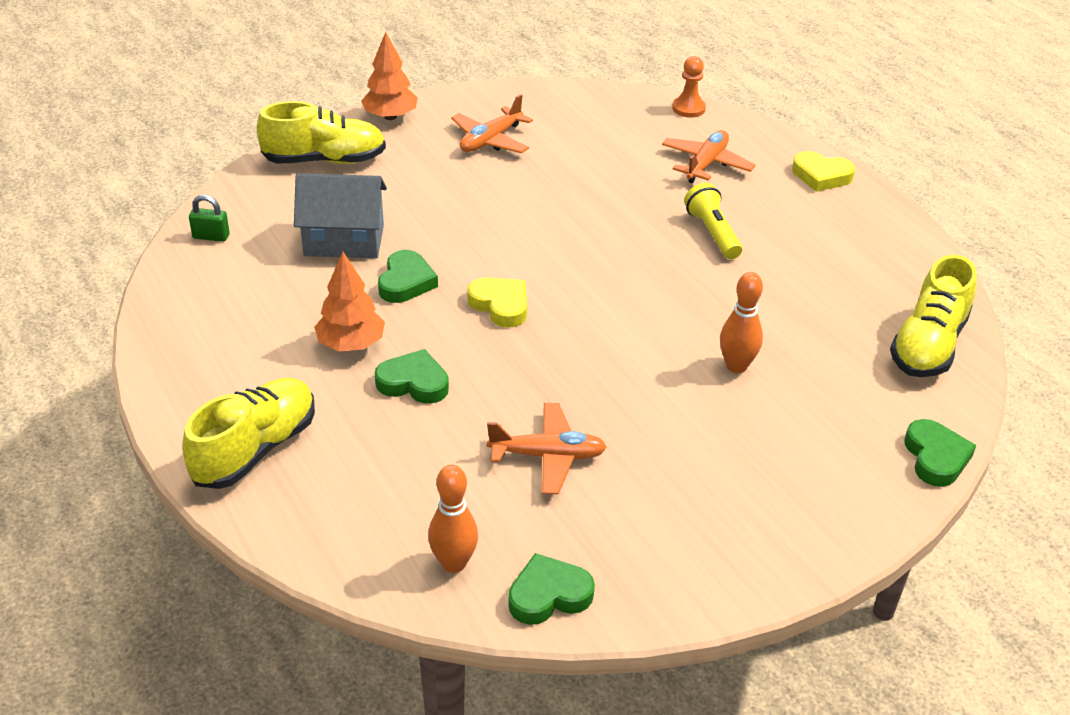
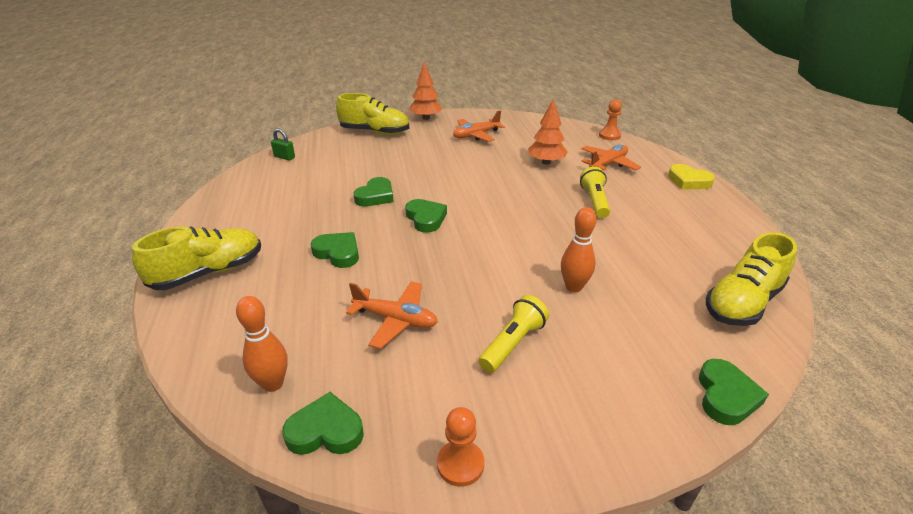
camera: 20 degrees right, 5 degrees down
grey house [294,173,387,258] -> none
orange tree [314,252,385,351] -> orange tree moved to [528,98,568,165]
yellow heart [467,277,527,328] -> green heart [405,199,447,233]
none -> orange pawn [437,407,484,487]
none -> yellow flashlight [478,295,549,373]

